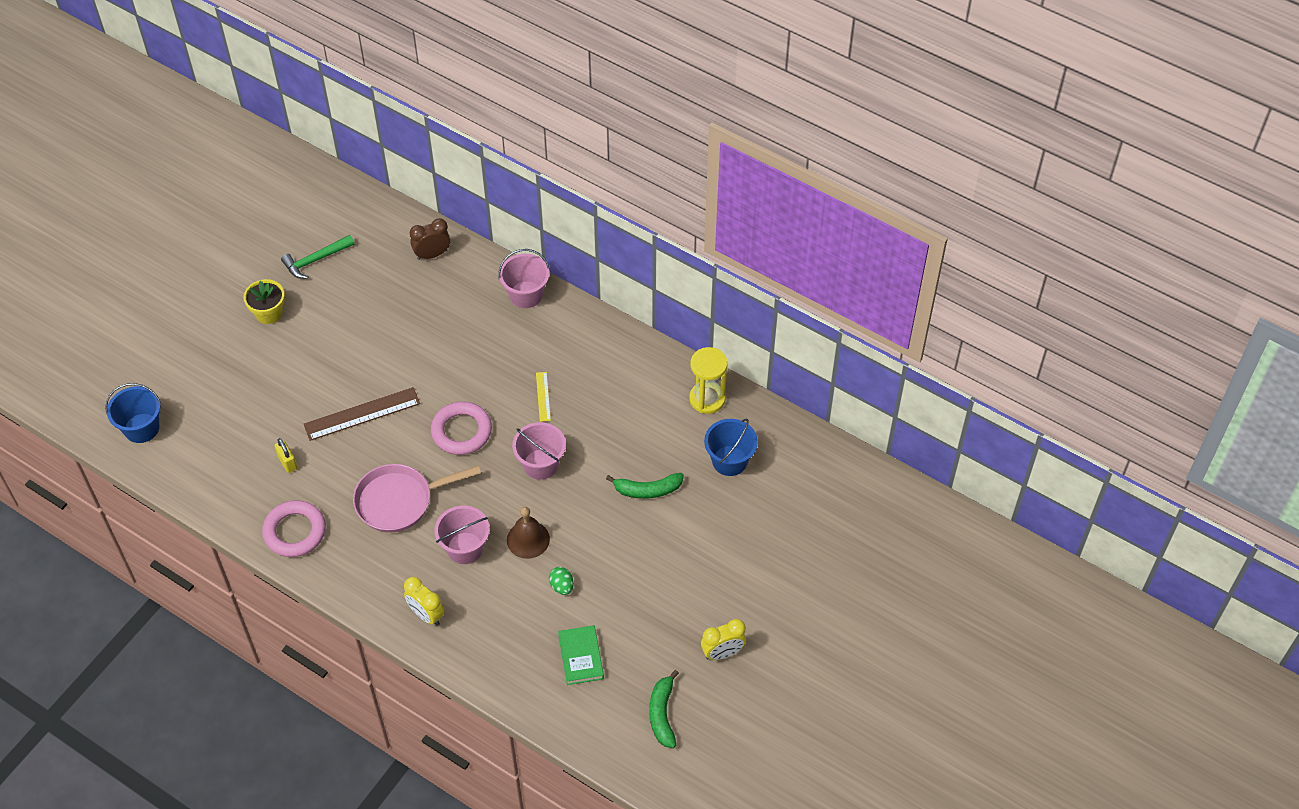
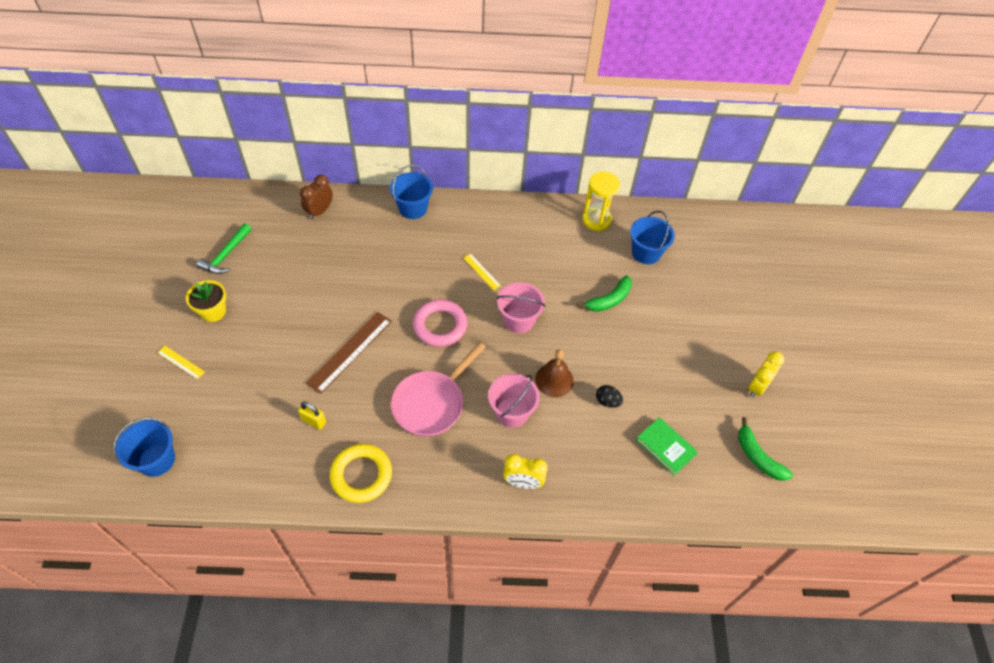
camera: 35 degrees left, 0 degrees up
pink ring [262,500,326,557] -> yellow ring [330,444,392,503]
pink bucket [498,249,550,308] -> blue bucket [390,165,433,219]
green egg [549,567,574,595] -> black egg [596,385,623,408]
none -> yellow ruler [157,346,205,379]

